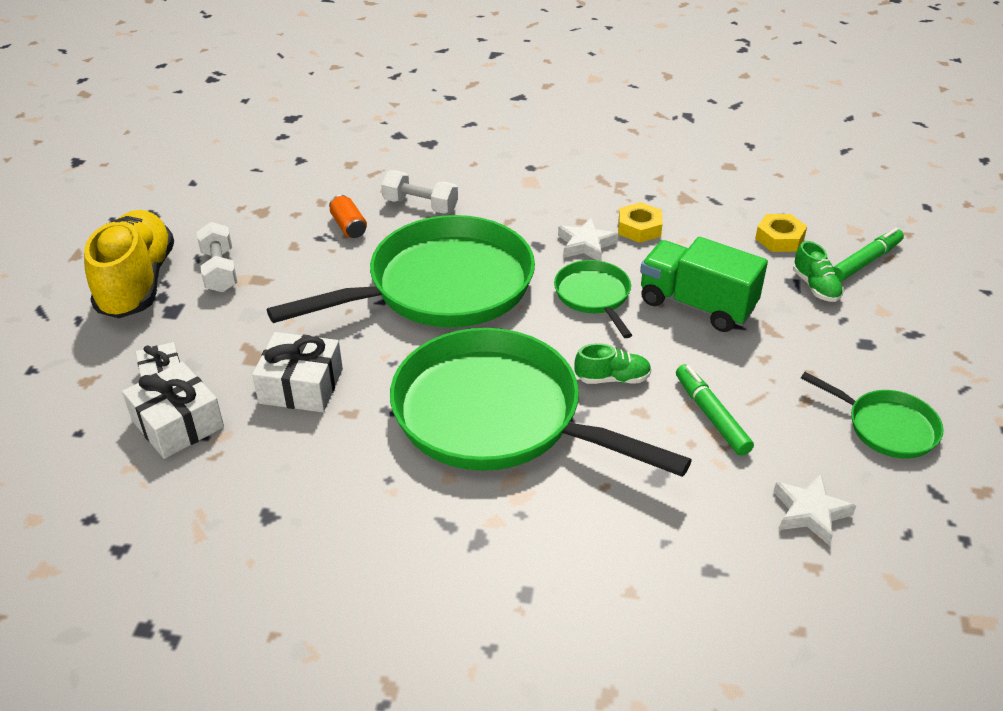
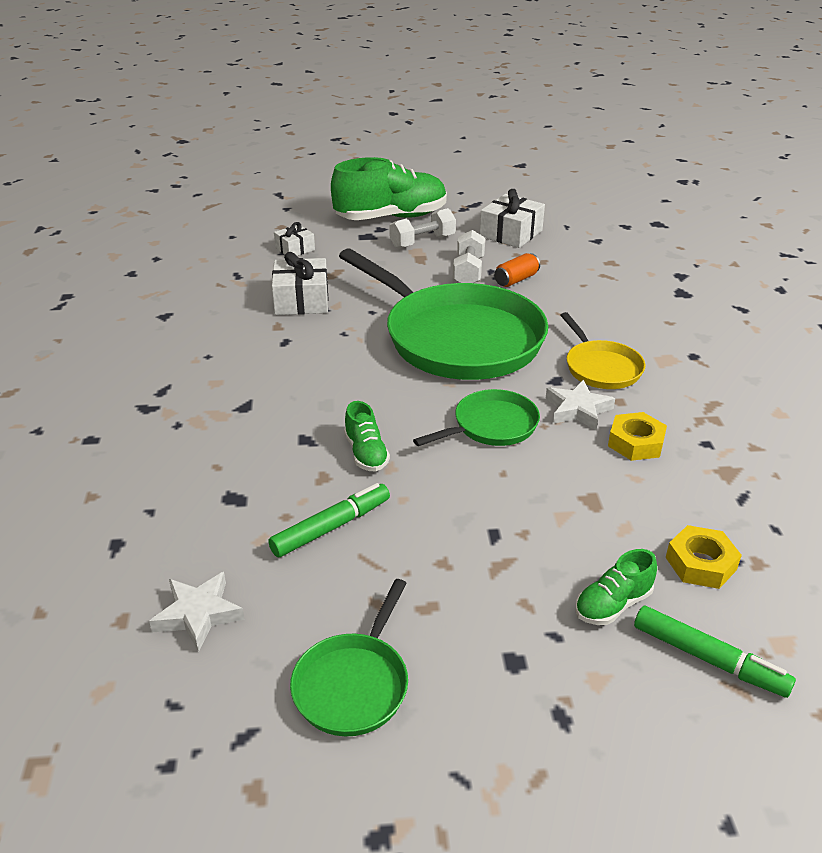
camera: 75 degrees right, 5 degrees down
yellow shoe [84,210,174,318] -> green shoe [331,157,447,220]
white gift [122,362,224,459] -> white gift moved to [480,189,545,248]
white dumbbell [381,170,458,214] -> white dumbbell moved to [453,230,485,283]
green pan [390,328,692,477] -> none
green truck [640,237,768,332] -> none
none -> yellow pan [561,312,645,389]

